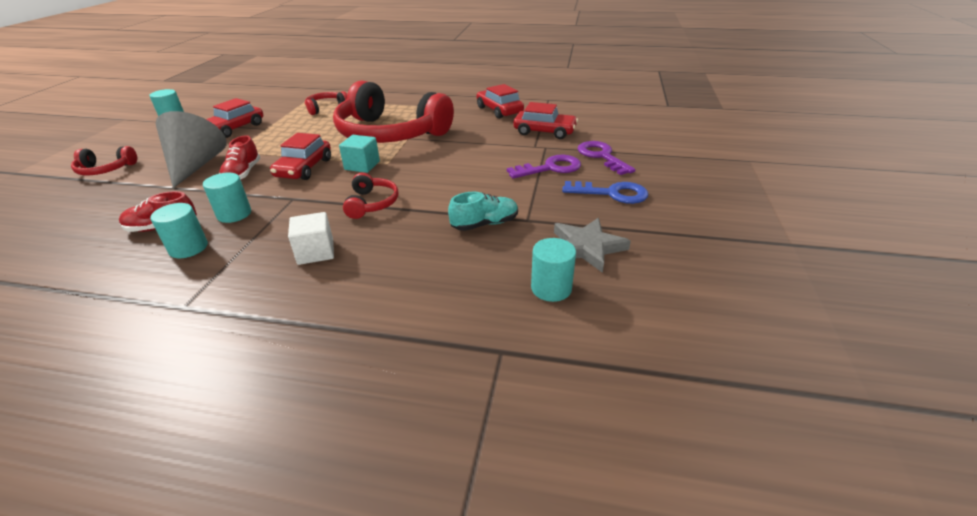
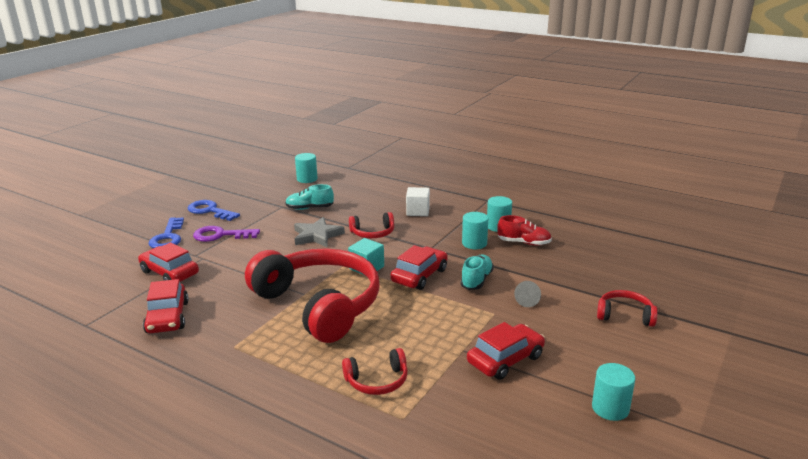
camera: 160 degrees left, 10 degrees down
grey cone [156,111,227,188] -> grey cone [514,281,541,307], size x0.40
red shoe [219,135,260,180] -> turquoise shoe [460,254,494,290]
red headphones [343,173,398,219] -> red headphones turned 120 degrees counterclockwise [349,212,394,238]
grey star [554,218,631,273] -> grey star moved to [294,217,345,247]
purple key [578,141,636,175] -> blue key [148,217,184,248]

